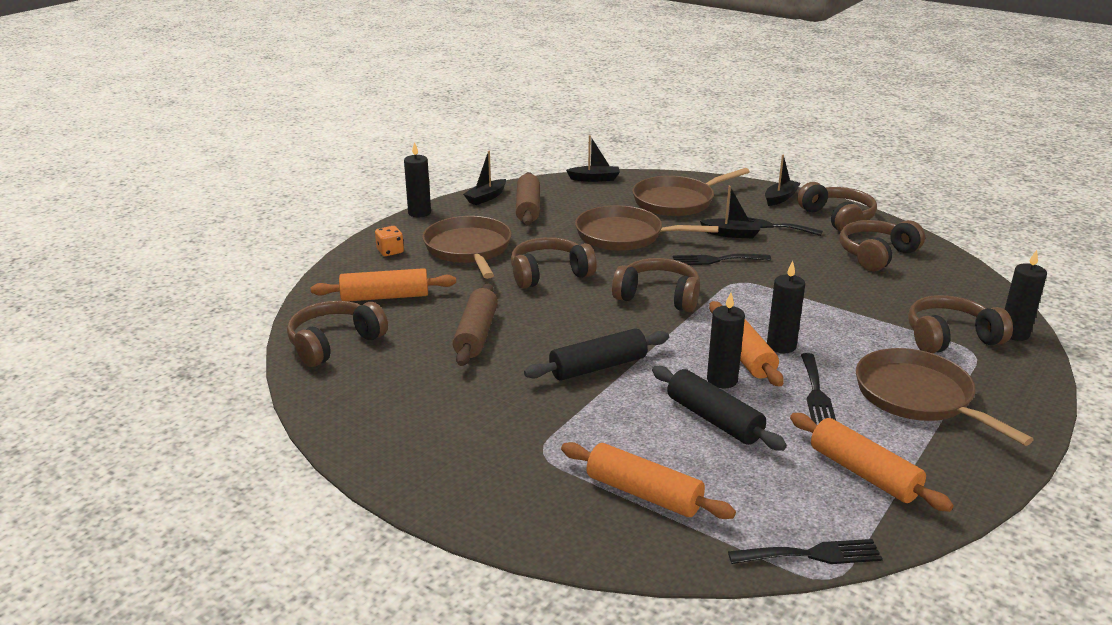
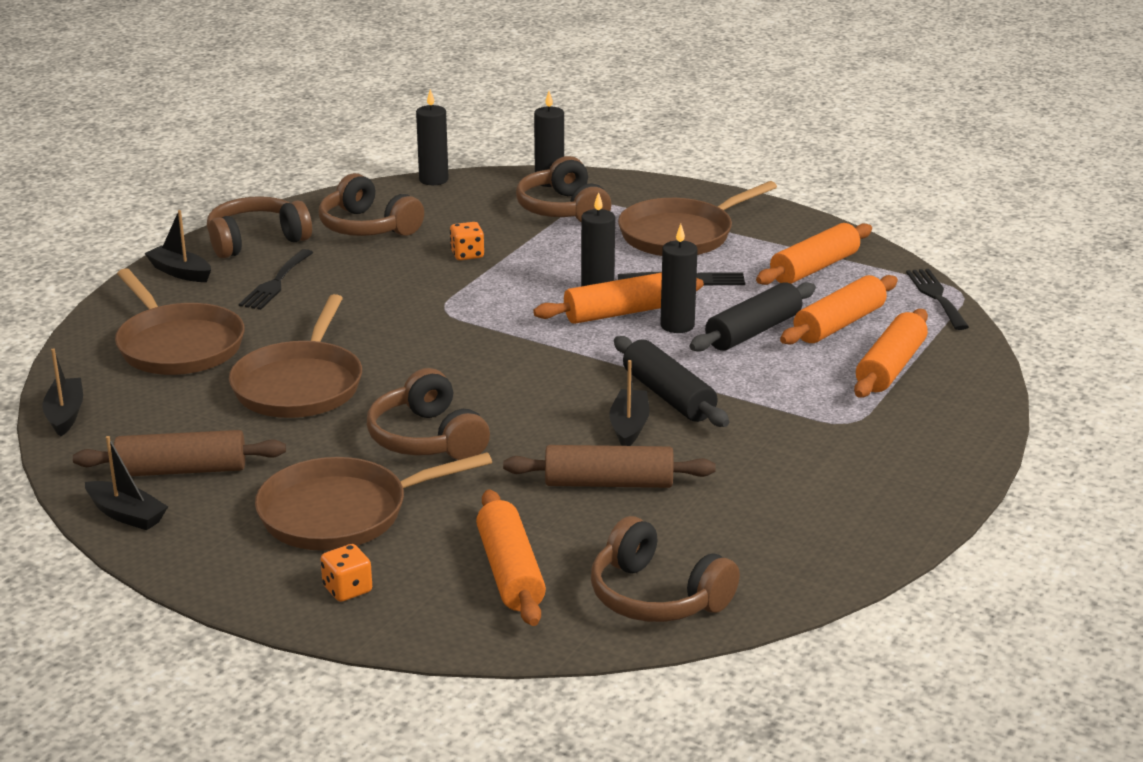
camera: 95 degrees left, 0 degrees up
black candle [404,142,431,217] -> black candle moved to [416,89,449,185]
brown headphones [612,258,700,312] -> none
black fork [673,253,771,265] -> none
black boat [700,186,761,239] -> black boat moved to [609,360,650,446]
none -> orange dice [450,222,484,260]
none -> orange rolling pin [780,275,898,345]

